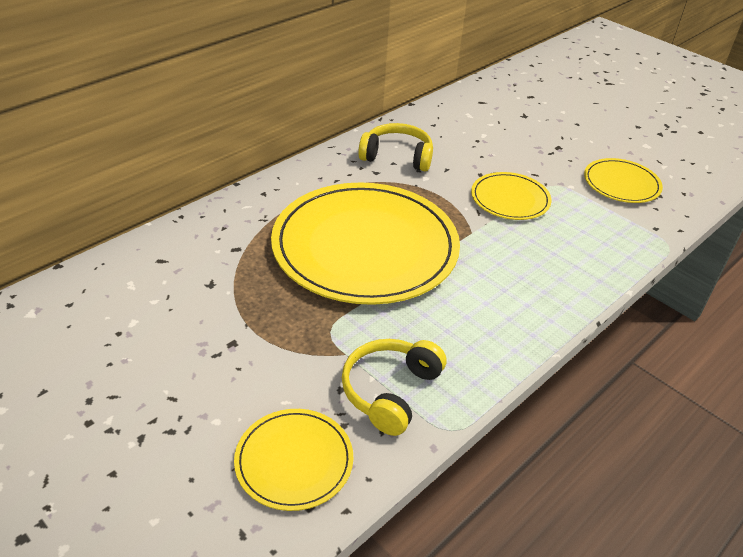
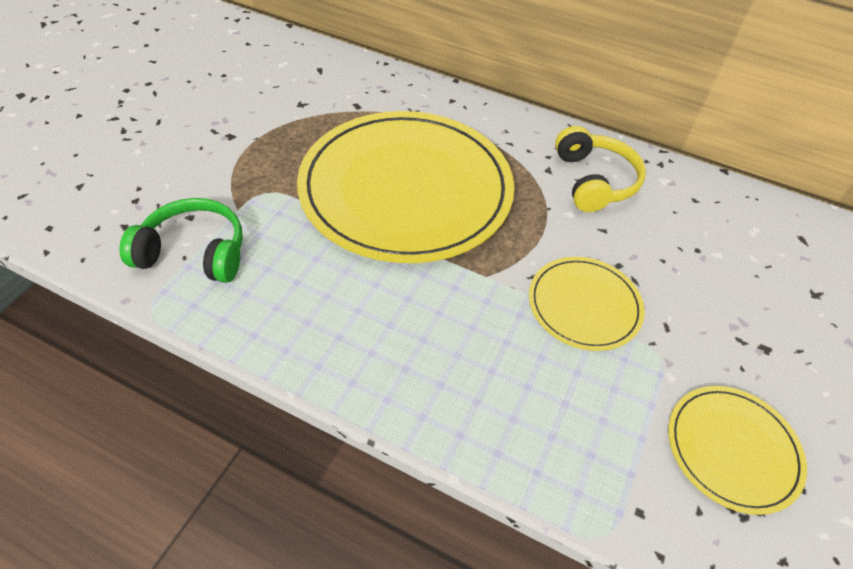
camera: 70 degrees right, 10 degrees up
yellow plate [234,409,353,511] -> none
yellow headphones [342,339,446,436] -> green headphones [119,198,243,283]

